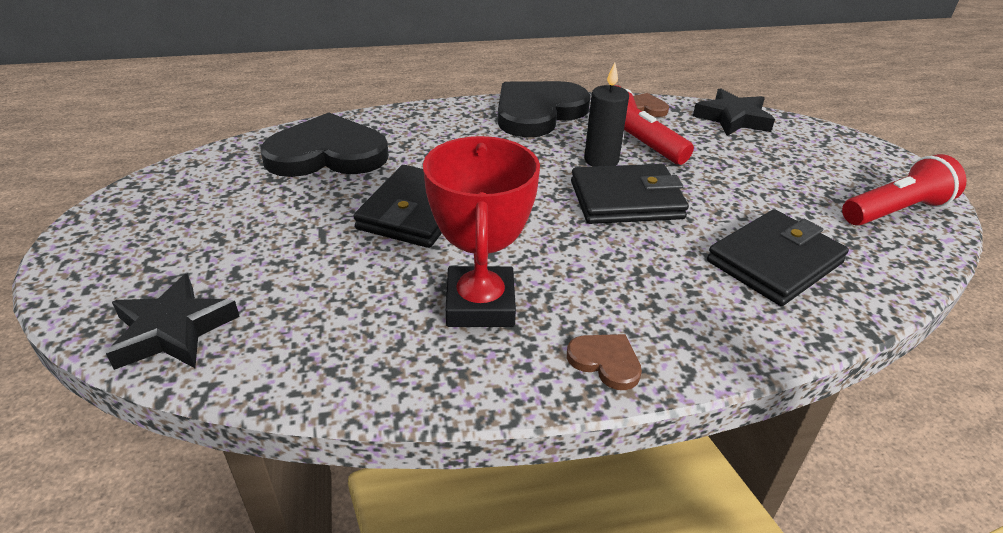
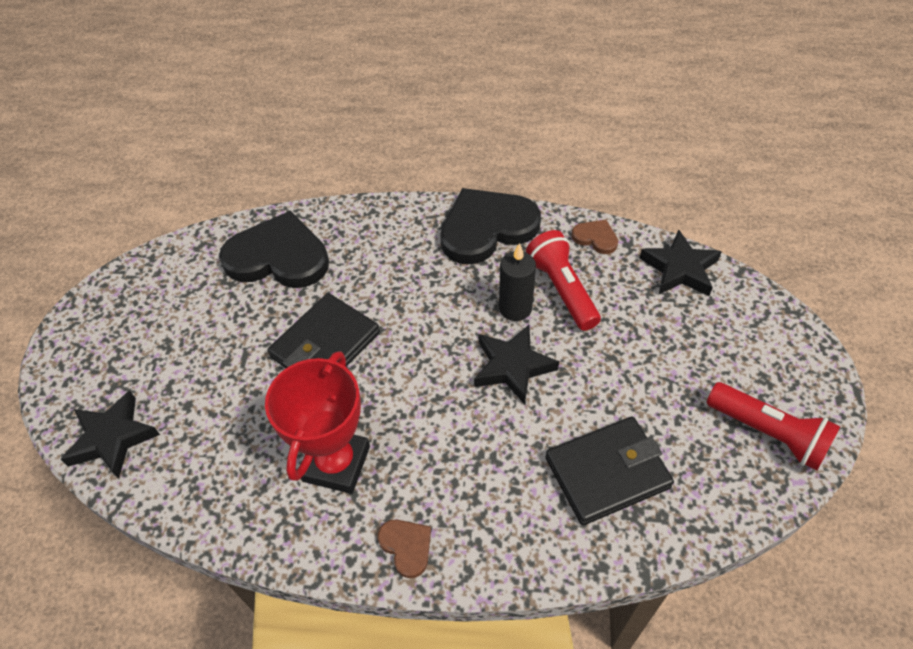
camera: 20 degrees right, 15 degrees up
black wallet [571,164,689,224] -> black star [474,325,559,405]
red flashlight [842,154,967,226] -> red flashlight turned 45 degrees clockwise [707,382,840,471]

